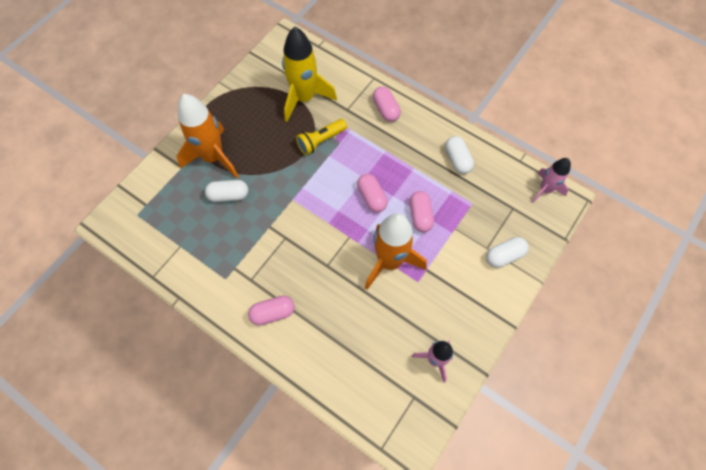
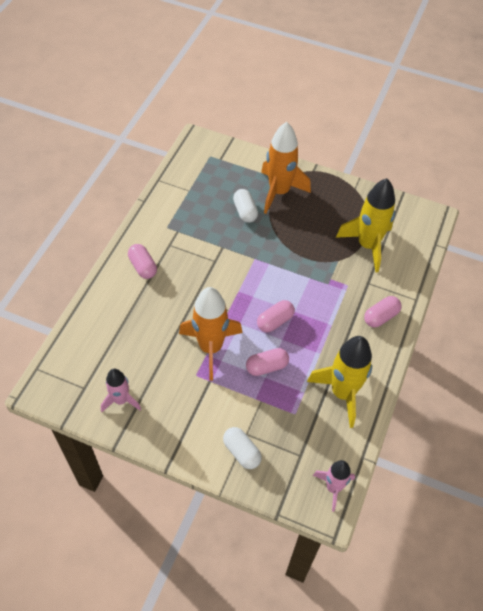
camera: 75 degrees right, 10 degrees down
yellow flashlight [296,119,347,155] -> none
white capsule [445,136,474,174] -> yellow rocket [307,336,372,428]

